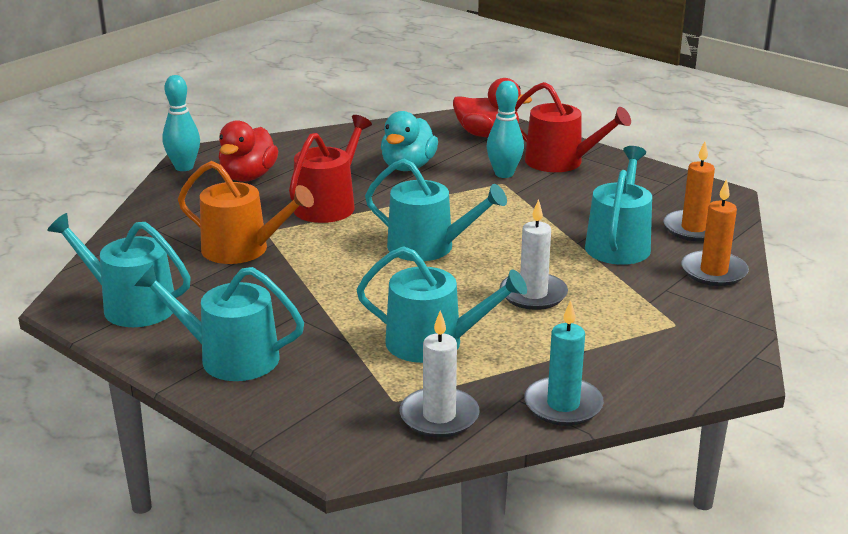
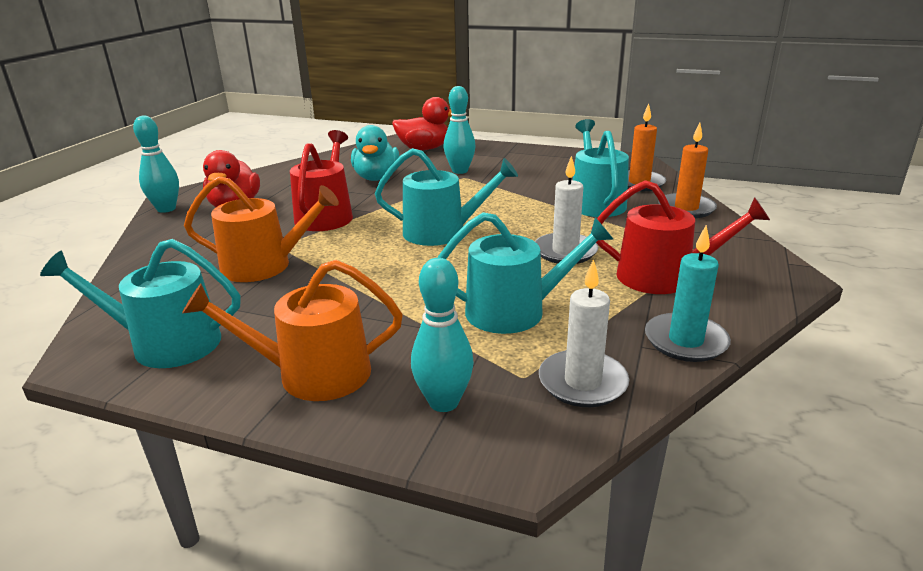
camera: 20 degrees left, 0 degrees up
turquoise watering can [134,265,304,381] -> orange watering can [182,260,403,401]
red watering can [515,82,631,172] -> red watering can moved to [591,180,770,294]
none -> turquoise bowling pin [411,258,474,412]

